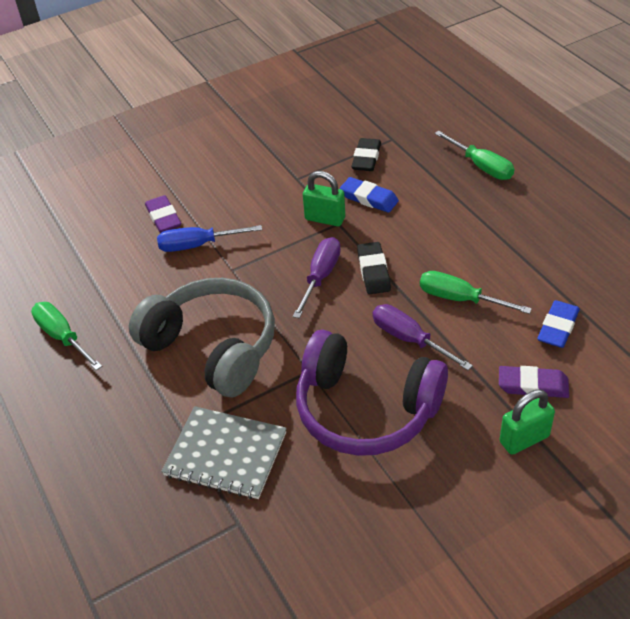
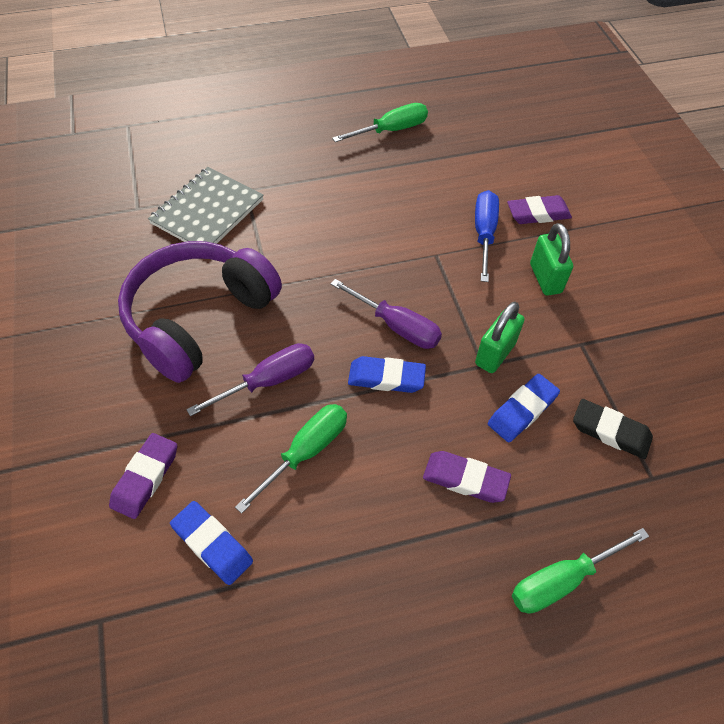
camera: 100 degrees right, 10 degrees up
grey headphones [129,278,275,397] -> none
black eraser [357,242,391,294] -> blue eraser [348,356,426,393]
green padlock [499,390,555,455] -> green padlock moved to [530,223,573,295]
none -> purple eraser [423,451,511,503]

